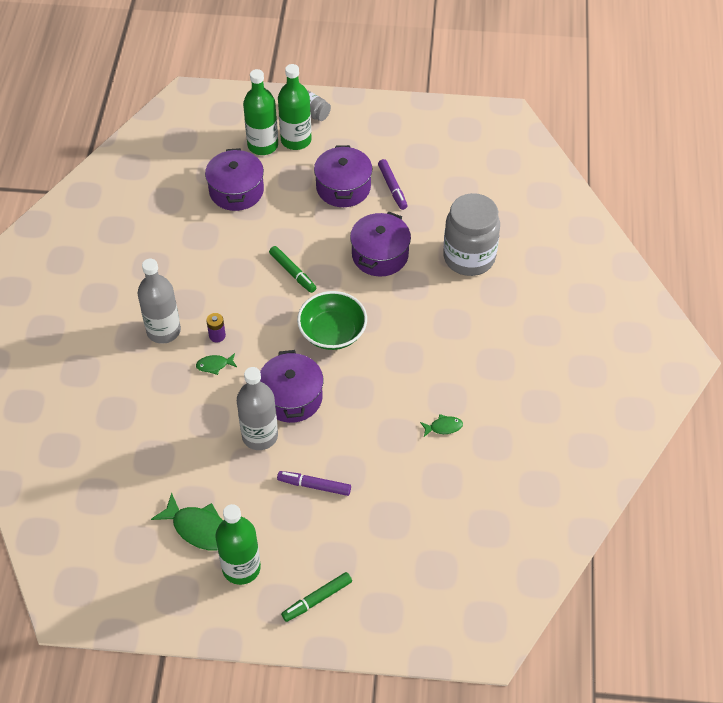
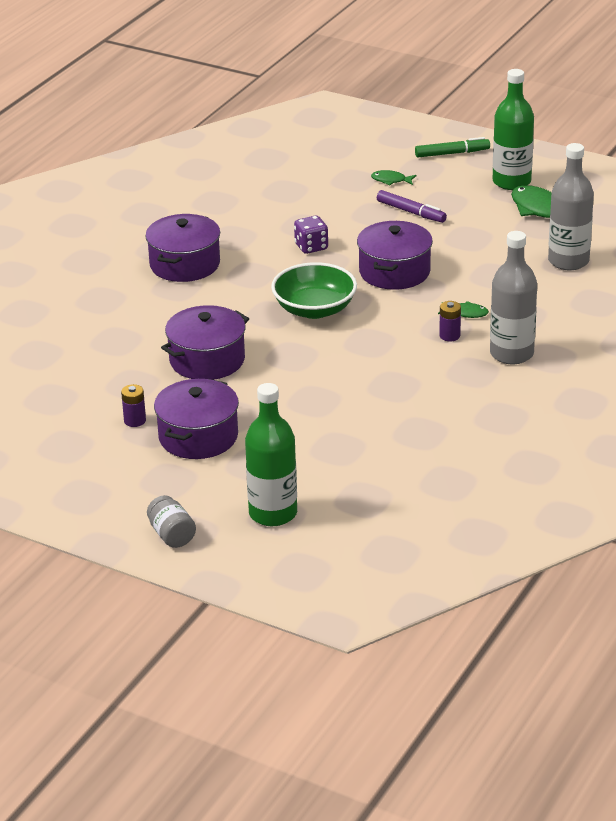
camera: 155 degrees left, 20 degrees down
purple pot [205,148,264,211] -> purple pot moved to [146,214,220,282]
grey bottle [237,367,278,450] -> grey bottle moved to [548,143,594,270]
green marker [269,246,316,293] -> none
green bottle [278,64,312,150] -> none
purple marker [378,159,407,210] -> purple battery [121,384,146,427]
green fish [420,414,463,437] -> green fish moved to [371,170,417,185]
grey jar [443,193,500,276] -> none
none -> purple dice [294,216,328,254]

